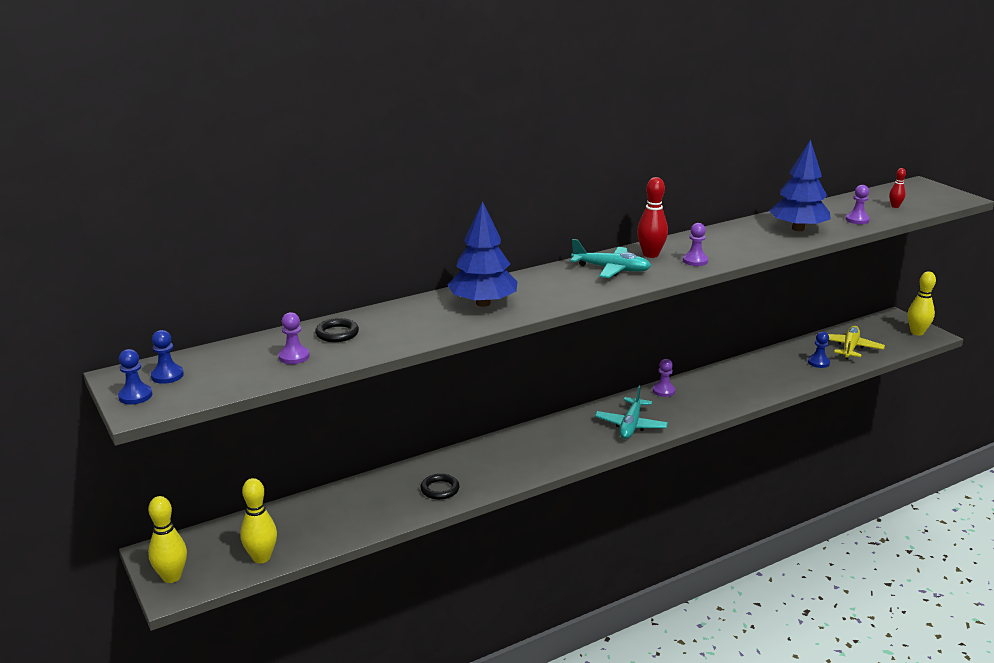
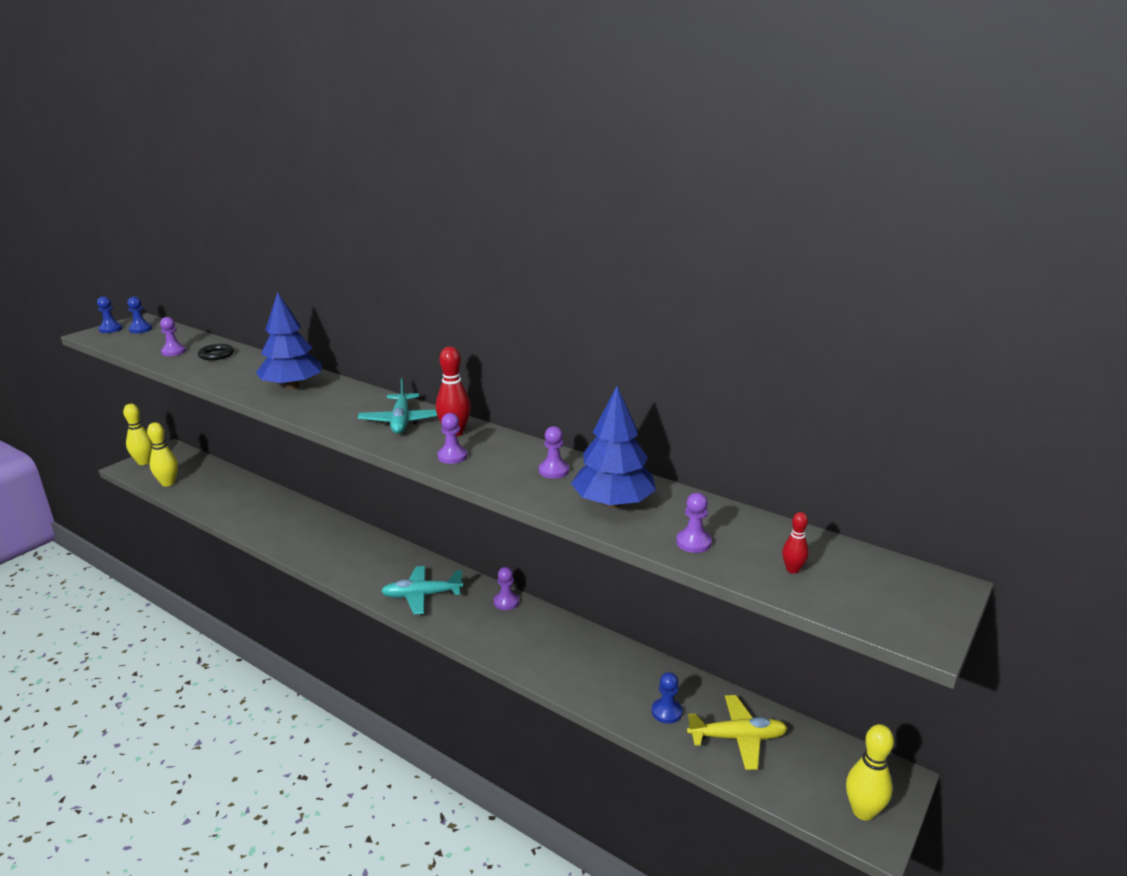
camera: 65 degrees right, 0 degrees up
black ring [421,474,459,500] -> none
none -> purple pawn [539,426,569,479]

